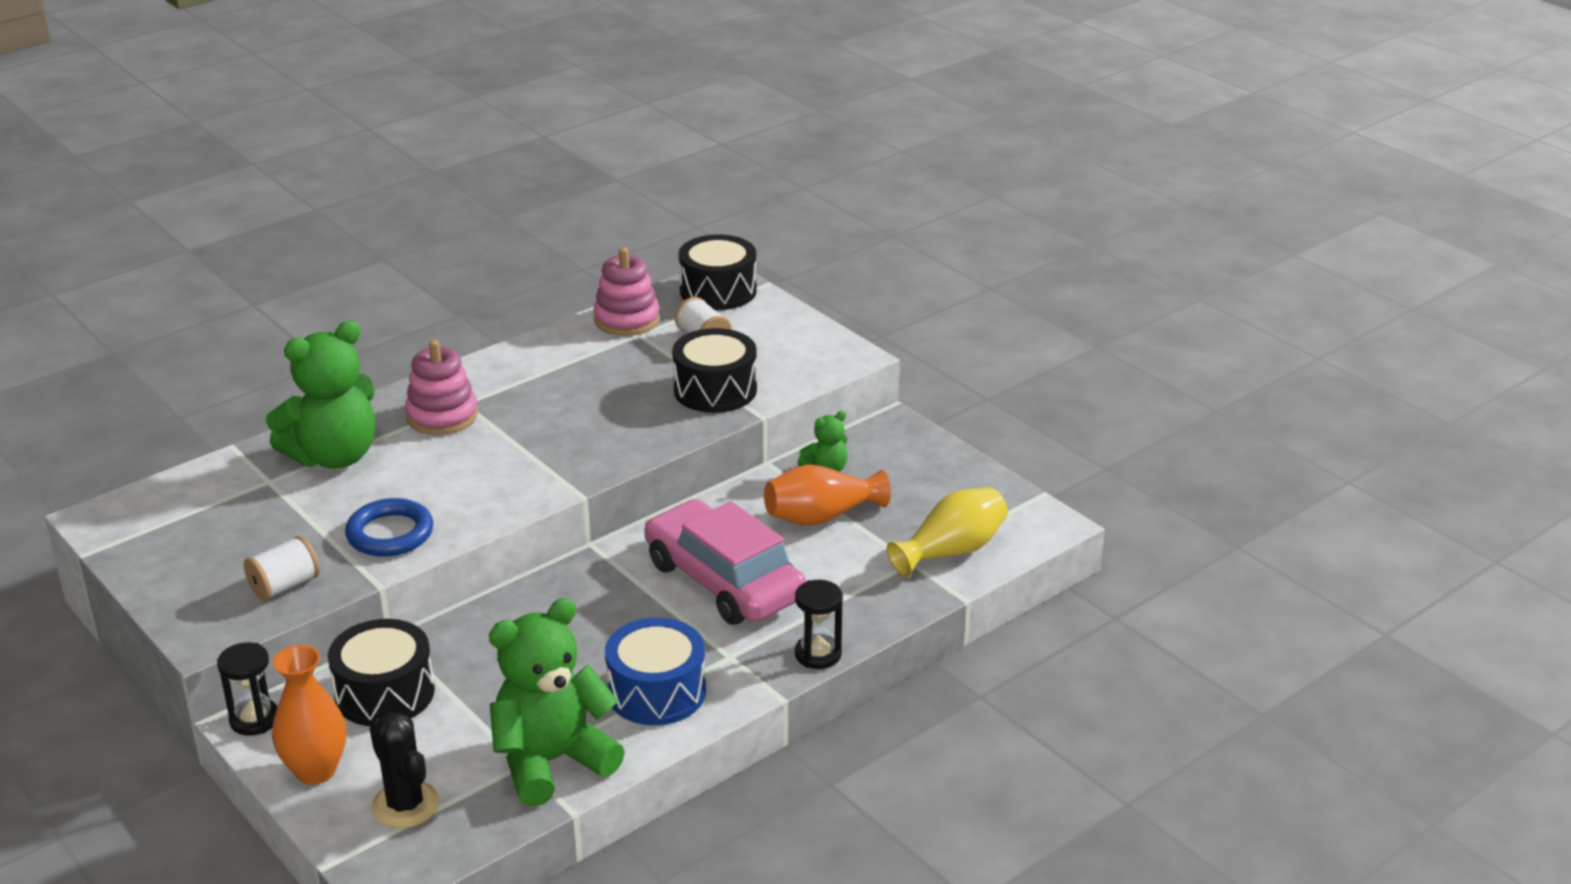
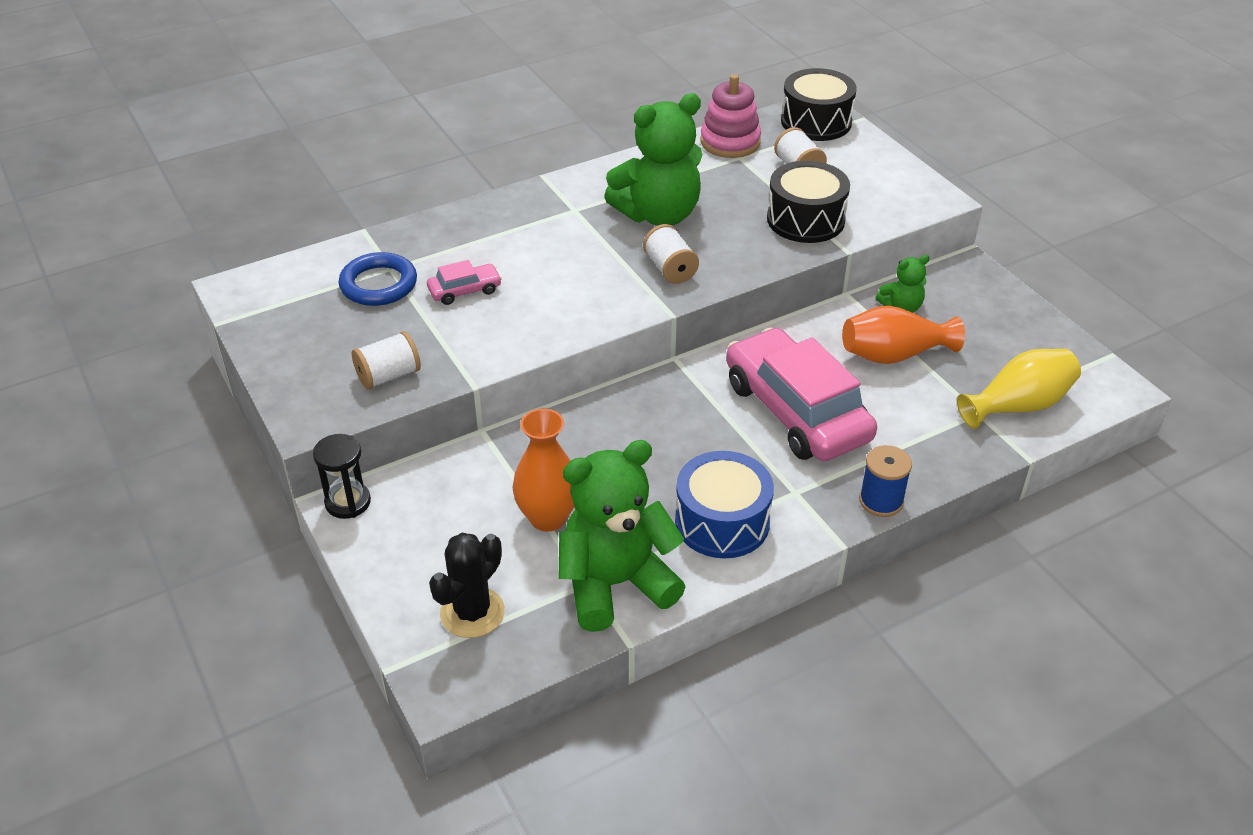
camera: 10 degrees right, 10 degrees up
green teddy bear [266,321,375,468] -> green teddy bear moved to [604,93,703,226]
orange vase [272,645,346,784] -> orange vase moved to [513,408,574,532]
black drum [328,619,435,726] -> none
blue ring [345,498,433,557] -> blue ring moved to [339,252,417,306]
black cactus [370,712,439,828] -> black cactus turned 60 degrees clockwise [429,533,505,638]
pink stacking toy [405,340,478,435] -> none
black hourglass [795,580,843,669] -> blue spool [859,445,912,517]
none -> pink car [427,260,502,305]
none -> white spool [643,224,699,284]

